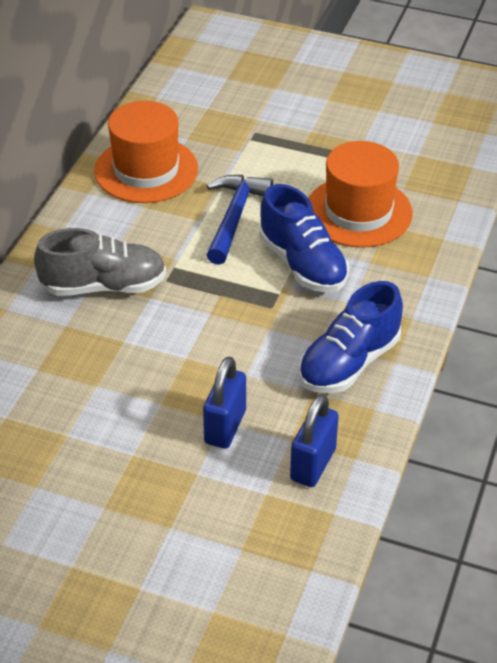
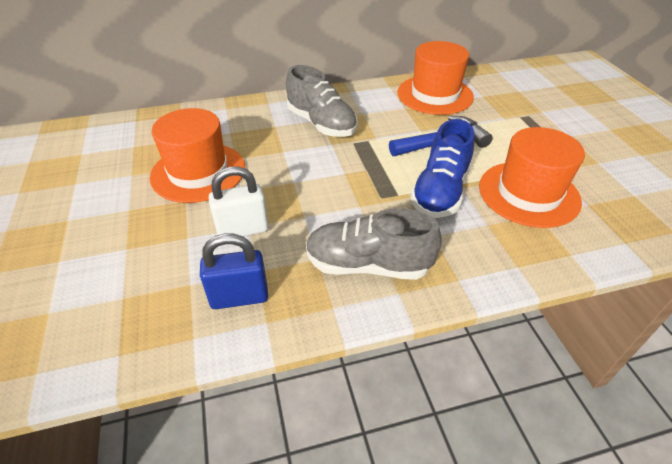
camera: 55 degrees right, 0 degrees up
blue padlock [203,357,246,448] -> white padlock [209,167,269,236]
blue shoe [298,281,403,393] -> grey shoe [306,208,442,280]
none -> orange hat [150,108,245,203]

